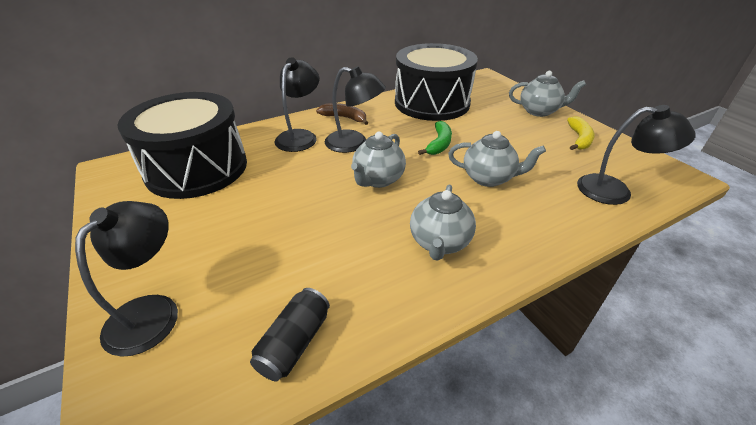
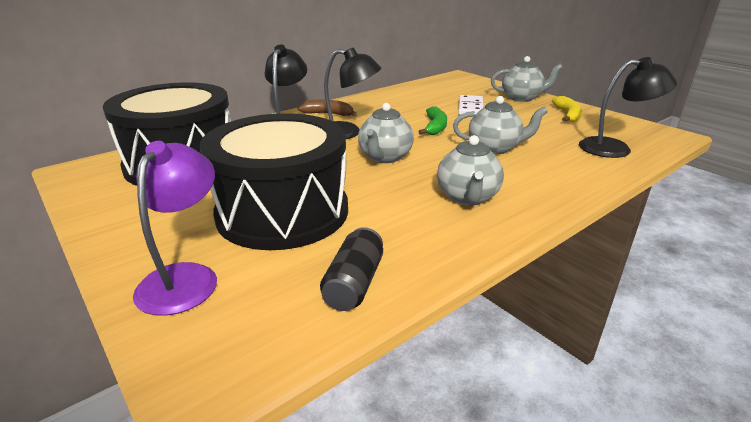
camera: 10 degrees left, 10 degrees down
black lamp [75,201,178,357] -> purple lamp [133,141,217,316]
black drum [395,43,478,121] -> black drum moved to [200,113,348,250]
none -> white domino [458,95,483,115]

